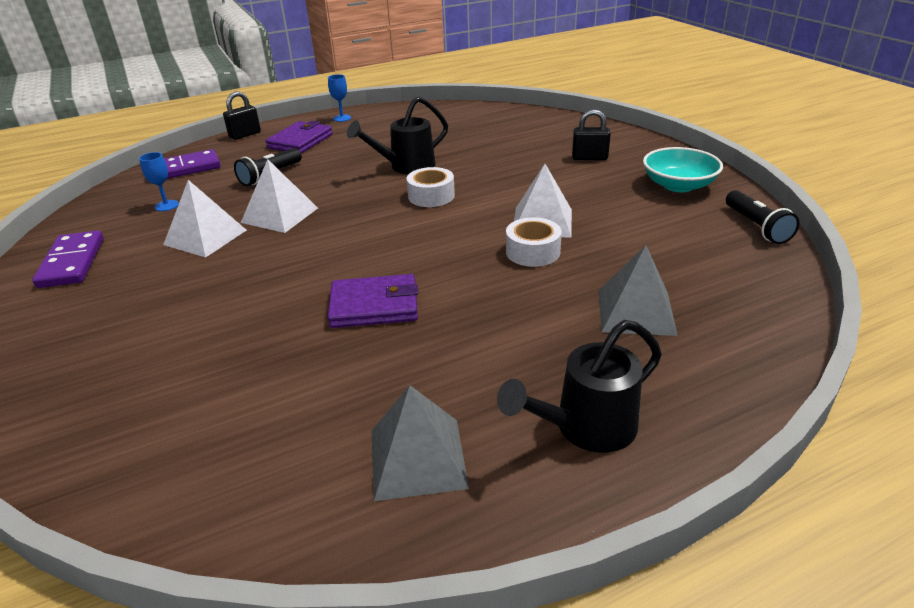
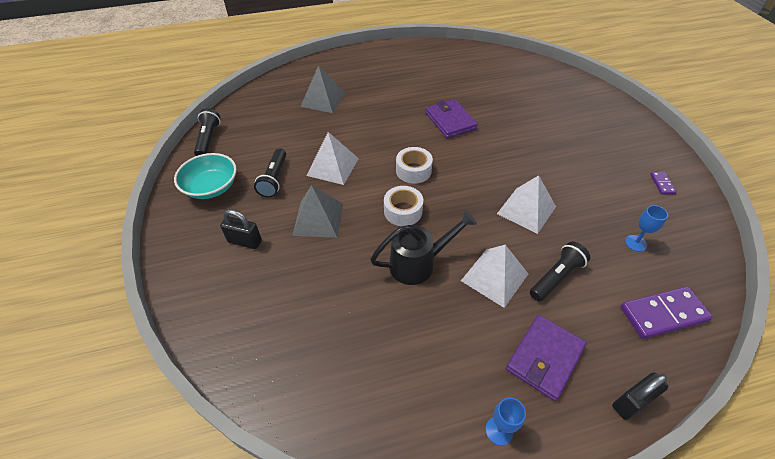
camera: 170 degrees left, 15 degrees up
purple domino [32,230,104,288] -> purple domino [650,172,677,195], size x0.48
white pyramid [163,180,247,258] -> white pyramid moved to [461,245,528,308]
purple wallet [328,274,418,328] -> purple wallet turned 60 degrees clockwise [425,99,478,138]
grey pyramid [372,385,469,501] -> grey pyramid moved to [292,185,343,238]
black watering can [497,320,662,453] -> none
white tape [506,217,562,267] -> white tape moved to [396,147,433,184]
none -> black flashlight [254,148,286,198]

